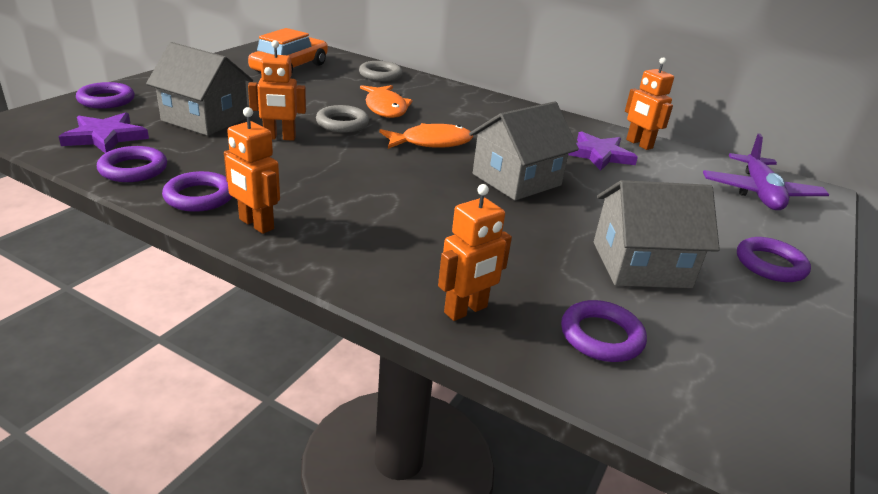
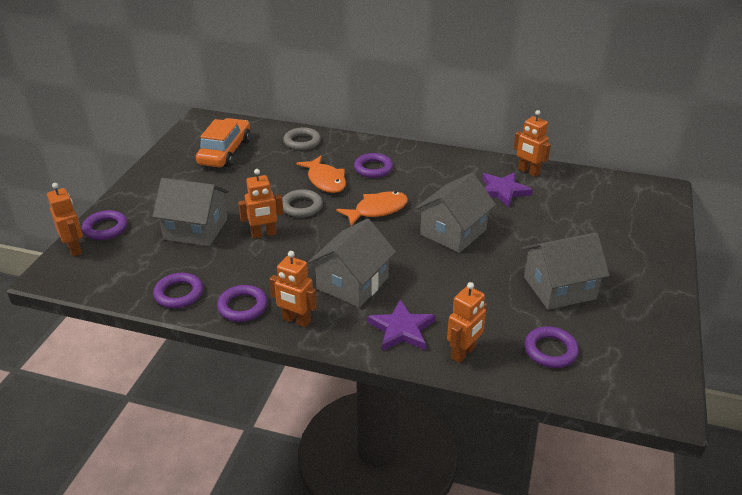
camera: 10 degrees left, 5 degrees up
purple star [58,112,149,153] -> purple star moved to [368,299,436,351]
purple plane [703,134,829,210] -> none
purple ring [737,237,811,282] -> purple ring moved to [354,153,393,178]
none -> orange robot [47,183,83,257]
none -> grey house [308,218,396,307]

